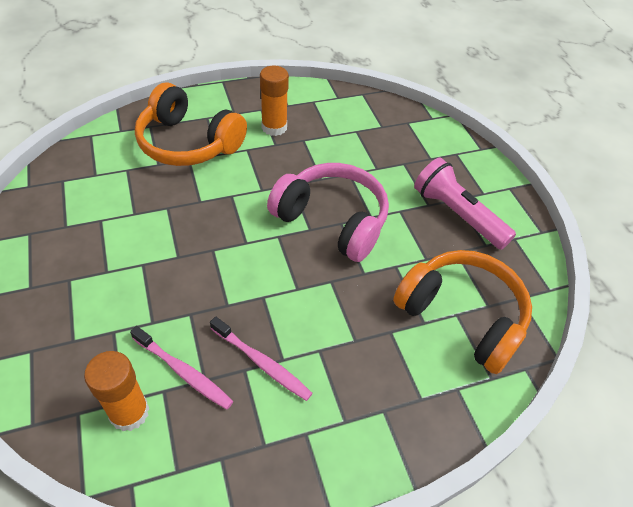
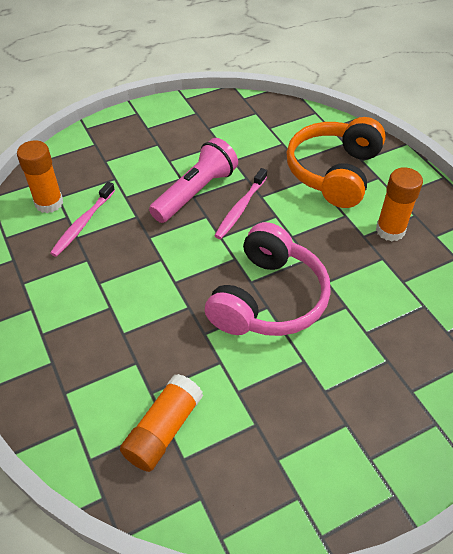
camera: 85 degrees right, 0 degrees up
pink toothbrush [210,317,313,401] -> pink toothbrush moved to [214,168,267,239]
orange headphones [393,250,532,374] -> orange glue stick [120,374,203,472]
pink flashlight [414,158,516,250] -> pink flashlight moved to [149,138,238,223]

